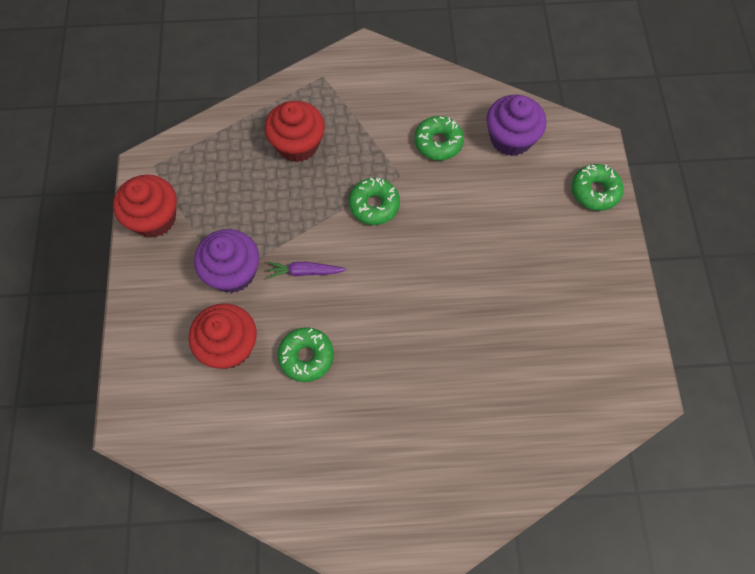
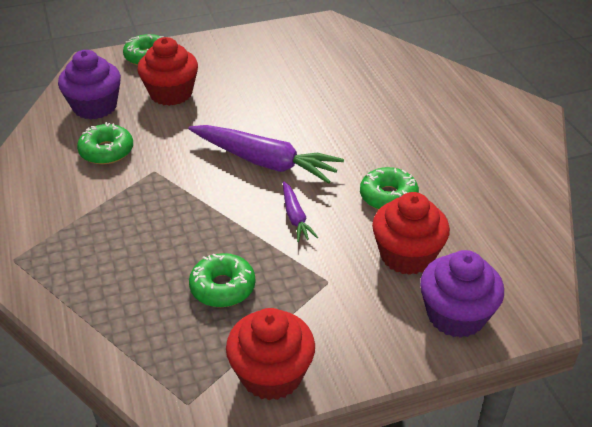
camera: 105 degrees left, 25 degrees down
purple cupcake [194,229,259,293] -> purple cupcake moved to [420,250,504,338]
red cupcake [265,101,325,162] -> red cupcake moved to [137,37,198,106]
green donut [349,178,400,225] -> green donut moved to [189,253,255,307]
none -> purple carrot [188,125,344,184]

